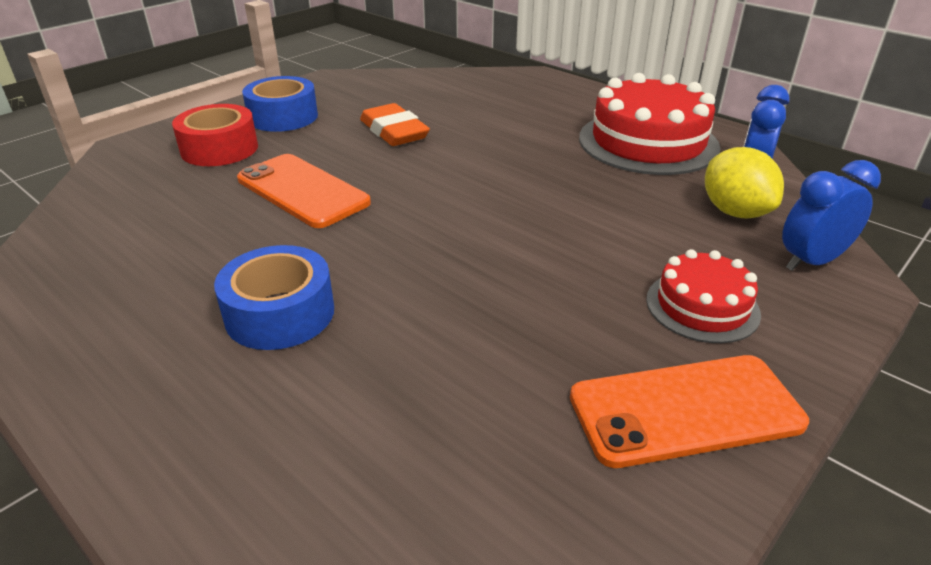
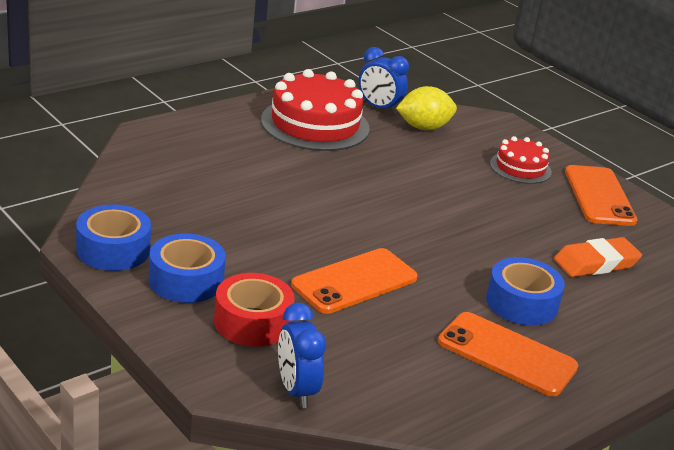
camera: 85 degrees left, 5 degrees down
orange eraser [360,103,430,146] -> orange eraser moved to [554,237,642,277]
blue clock [782,160,881,271] -> blue clock moved to [278,303,326,408]
none -> blue tape [76,204,151,271]
none -> orange phone [438,312,578,397]

